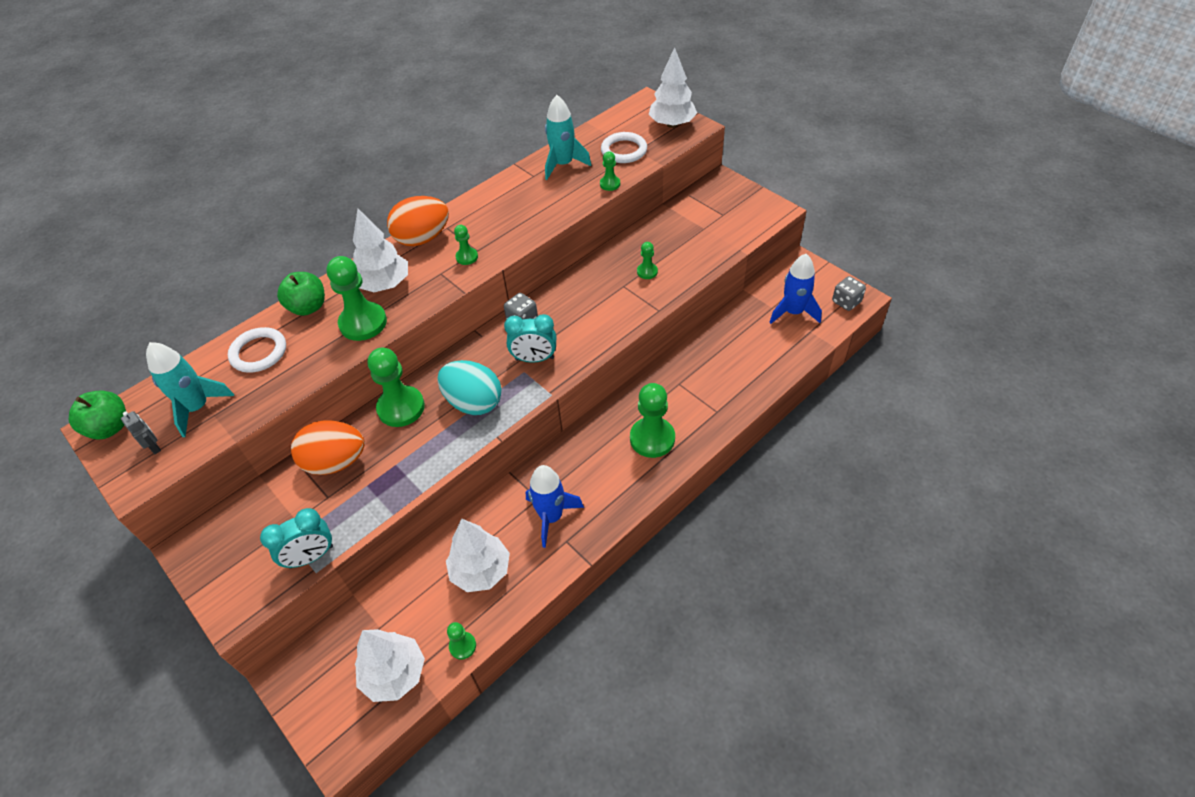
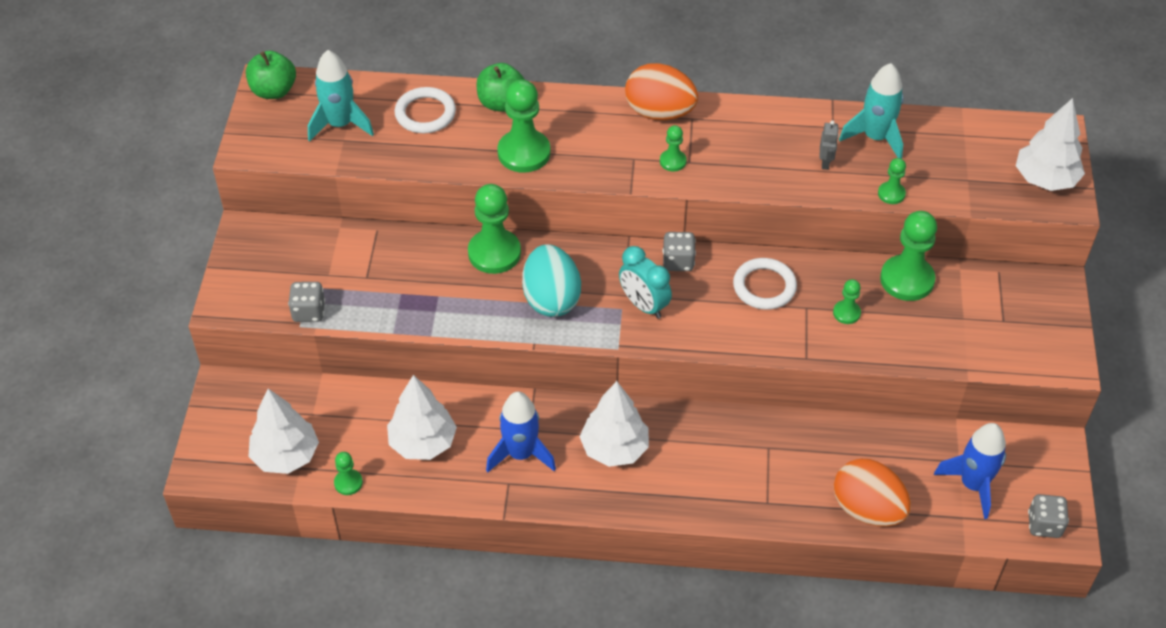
camera: 45 degrees right, 0 degrees up
grey robot [121,411,161,454] -> grey robot moved to [819,120,839,170]
turquoise clock [260,508,333,568] -> grey dice [288,282,325,322]
orange egg [291,421,365,475] -> orange egg moved to [834,459,911,527]
white tree [353,209,408,292] -> white tree moved to [579,381,649,467]
white ring [601,132,647,163] -> white ring moved to [733,258,797,310]
green pawn [630,383,675,458] -> green pawn moved to [880,211,937,301]

